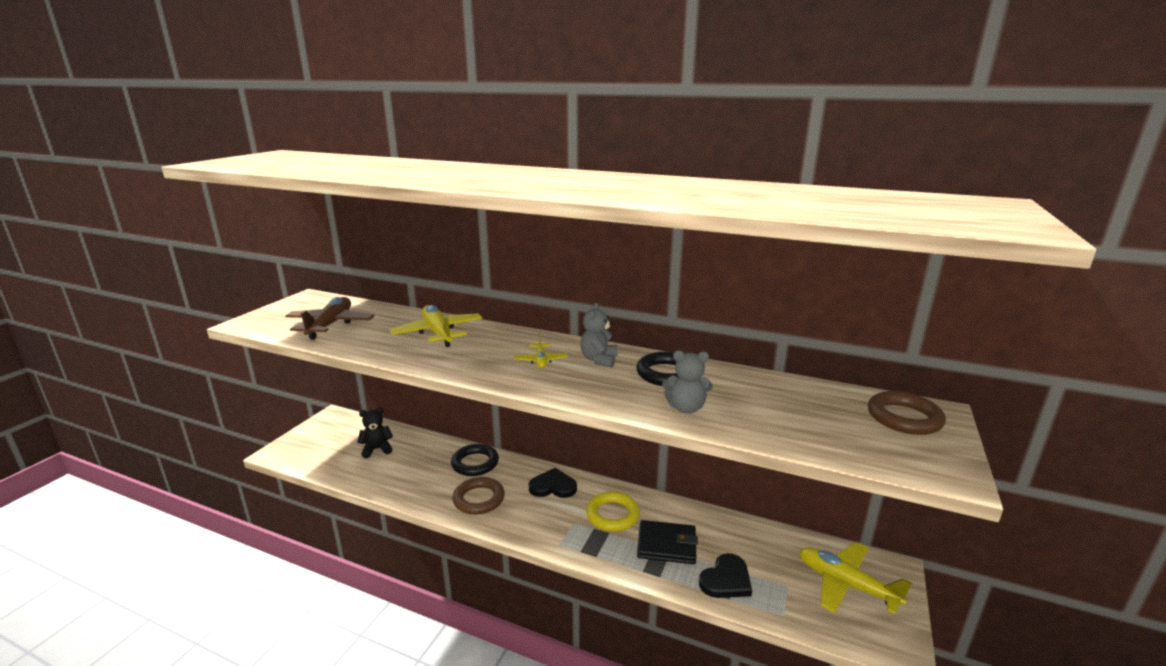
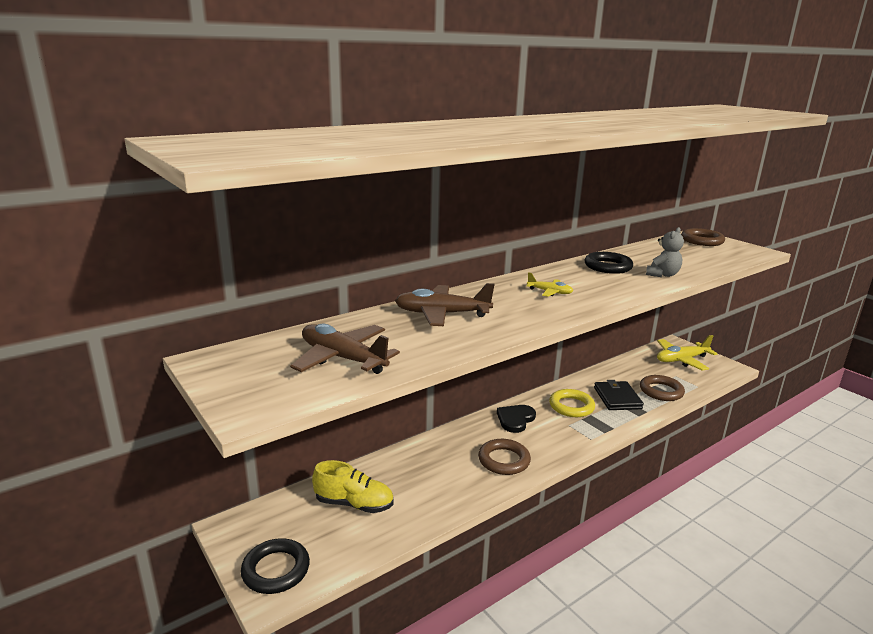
camera: 60 degrees left, 0 degrees up
black teddy bear [357,407,393,458] -> yellow shoe [312,460,393,513]
yellow plane [390,305,482,347] -> brown plane [395,283,494,326]
black ring [451,444,499,476] -> black ring moved to [241,538,310,594]
grey teddy bear [580,303,618,368] -> none
black wallet [637,520,698,564] -> black wallet turned 45 degrees counterclockwise [594,380,644,410]
black heart [699,553,752,598] -> brown ring [640,375,685,401]

